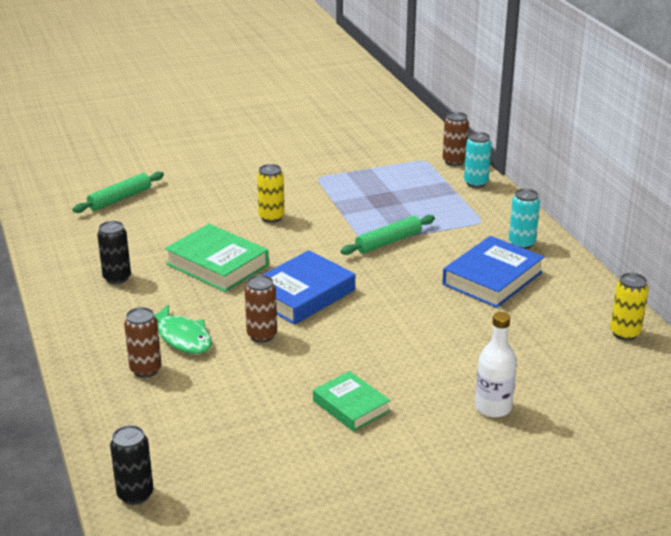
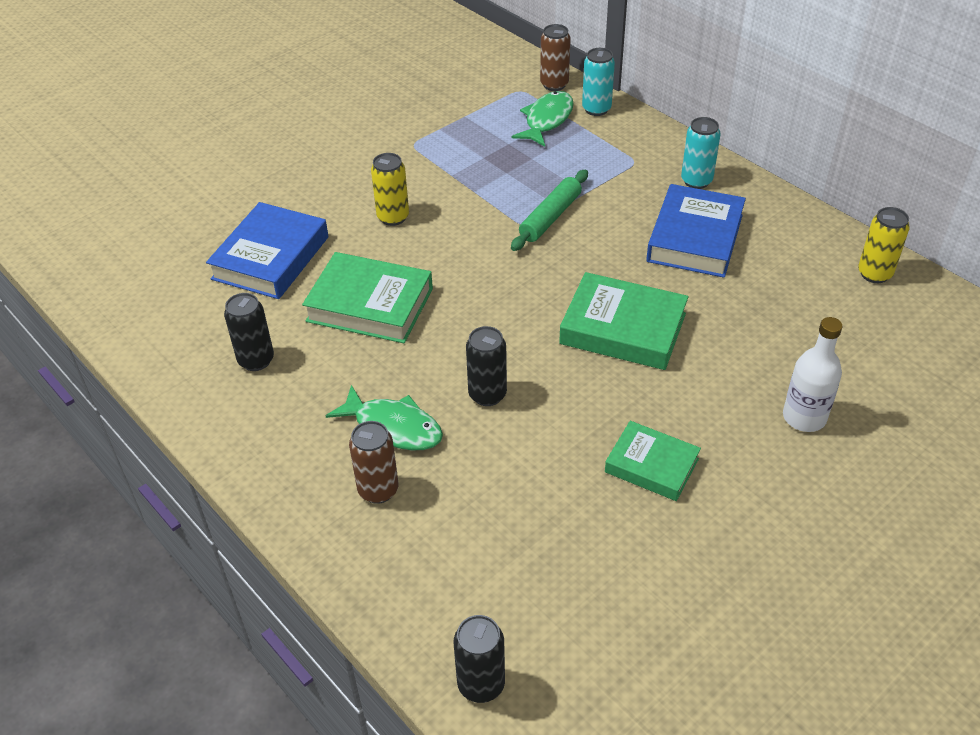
camera: 20 degrees left, 15 degrees up
green rolling pin [72,171,164,213] -> none
brown can [245,275,277,343] -> black can [466,326,507,406]
blue book [262,250,355,325] -> blue book moved to [206,202,328,299]
none -> green fish [512,91,574,147]
none -> green book [559,272,688,370]

